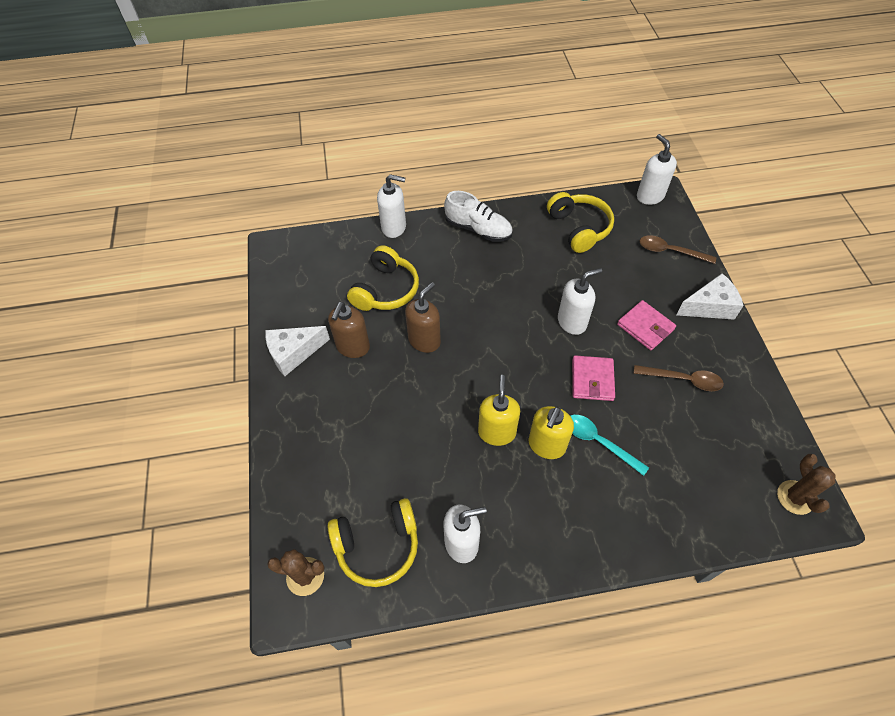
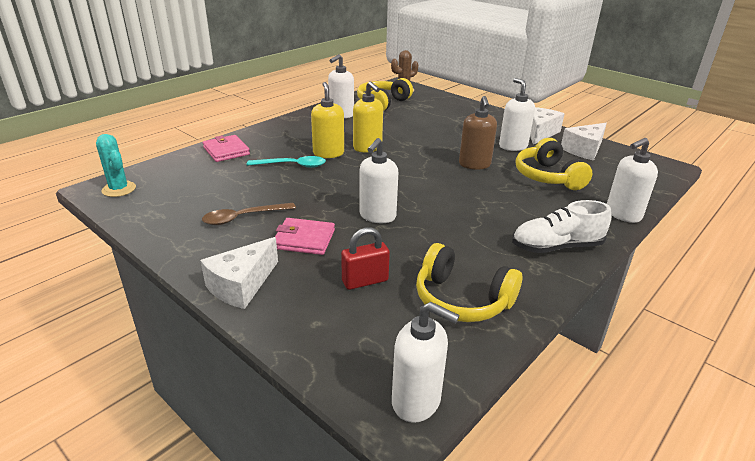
camera: 140 degrees right, 25 degrees down
brown soap dispenser [328,302,370,358] -> white soap dispenser [499,78,535,151]
pink wallet [572,355,615,401] -> pink wallet moved to [203,135,250,162]
brown spoon [640,235,716,264] -> none
brown cactus [777,454,836,515] -> turquoise cactus [96,134,136,197]
none -> red padlock [341,227,390,290]
none -> white cheese [561,123,607,161]

